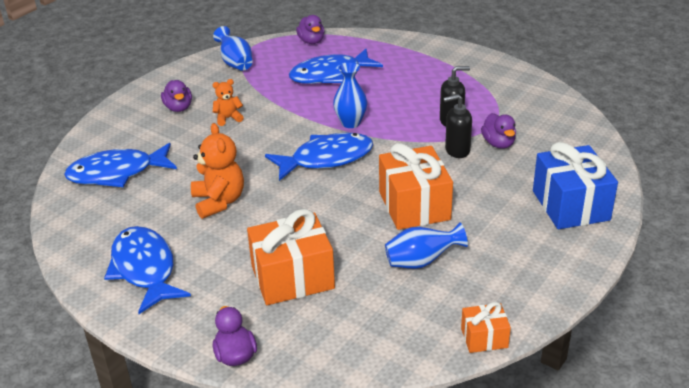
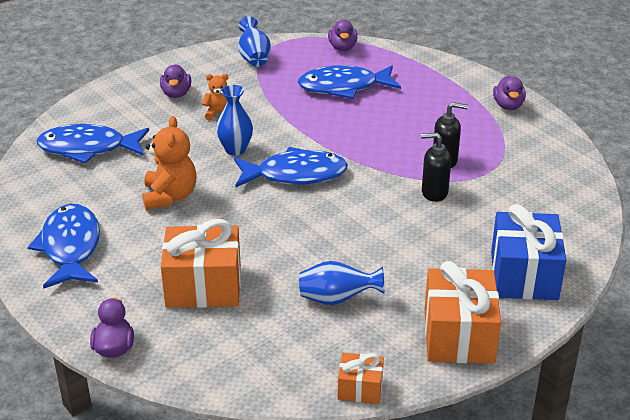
camera: 15 degrees right, 0 degrees up
blue vase [333,62,367,128] -> blue vase moved to [216,85,253,156]
orange gift [379,143,453,230] -> orange gift moved to [425,261,501,364]
purple duck [481,113,516,149] -> purple duck moved to [493,76,526,110]

